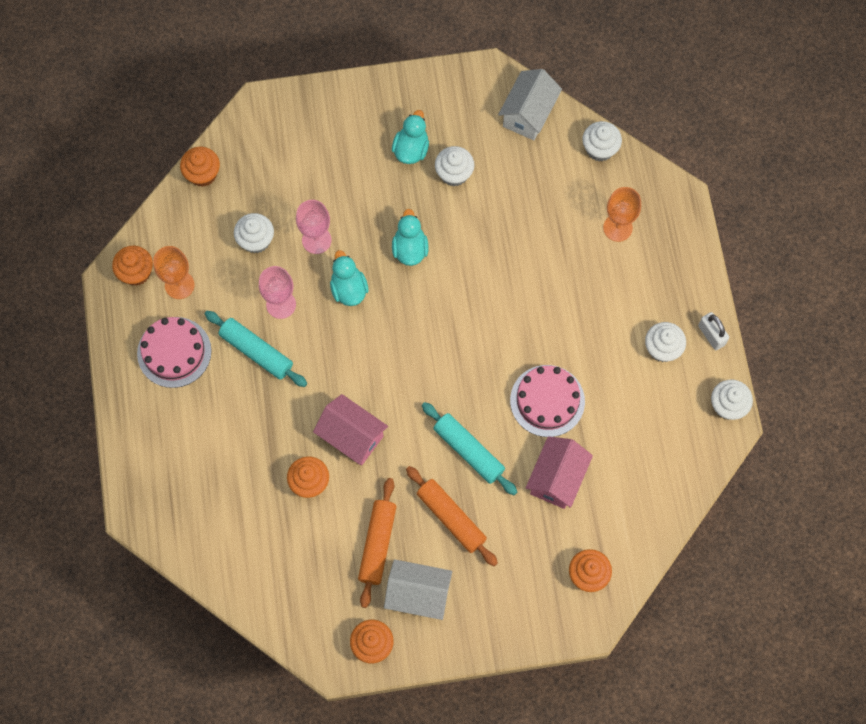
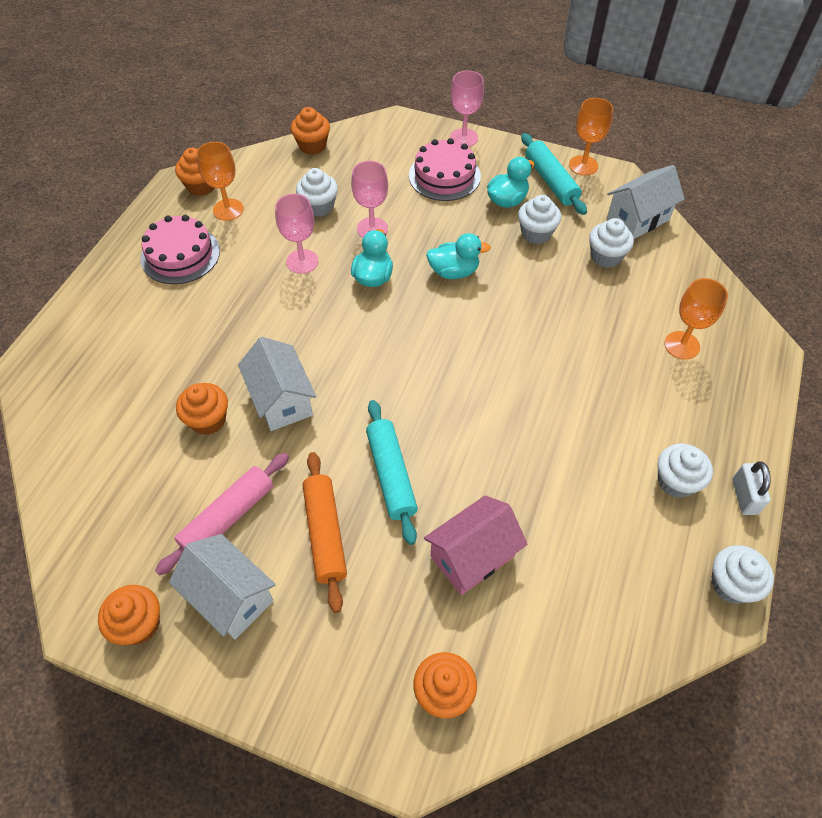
camera: 30 degrees right, 15 degrees down
turquoise rolling pin [205,311,307,387] -> turquoise rolling pin moved to [521,133,587,215]
pink house [313,394,388,466] -> white house [238,337,317,431]
orange rolling pin [358,478,397,608] -> pink rolling pin [155,453,289,576]
turquoise duck [392,209,429,266] -> turquoise duck turned 60 degrees clockwise [426,233,491,279]
pink cake [510,365,585,437] -> pink cake moved to [409,138,481,201]
white cupcake [582,121,622,161] -> white cupcake moved to [589,218,634,268]
none -> pink goblet [450,70,484,147]
none -> orange goblet [569,98,613,176]

